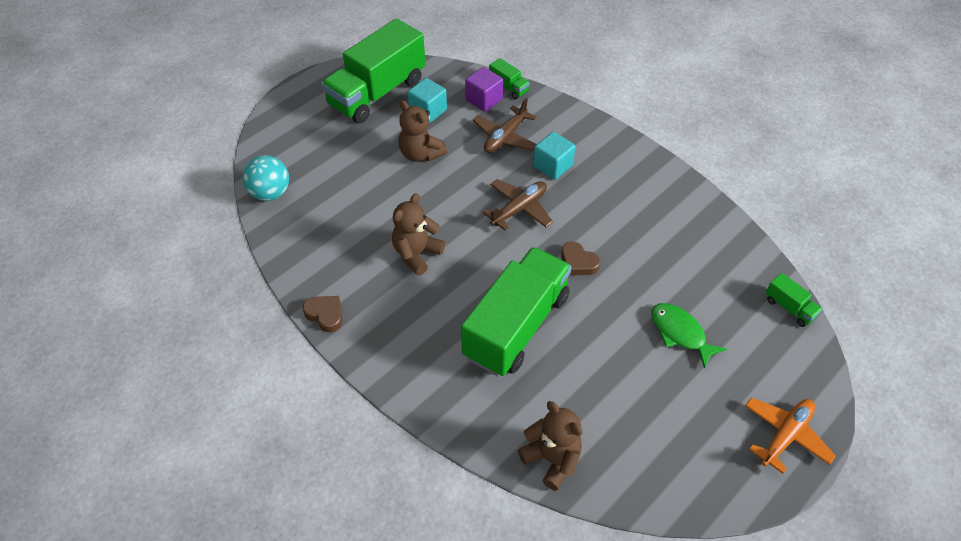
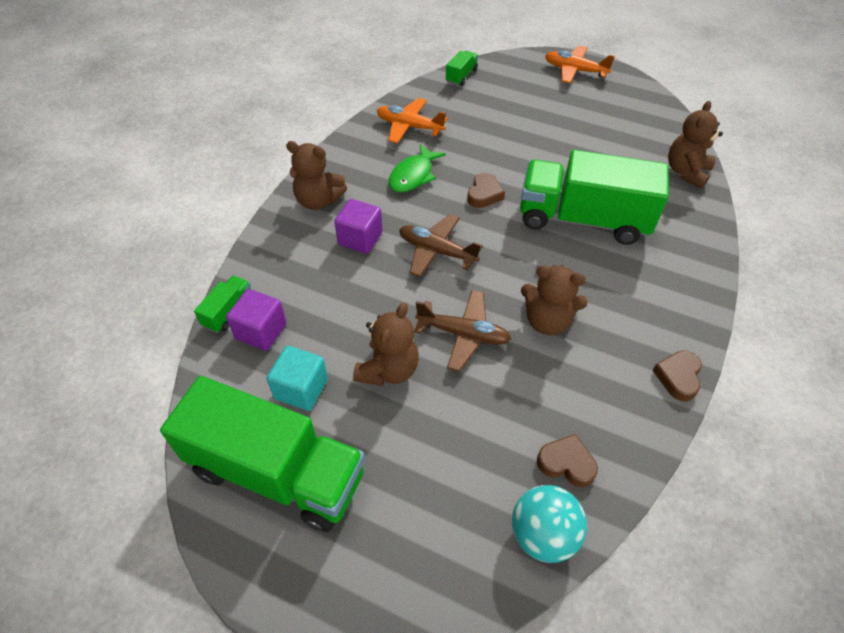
camera: 110 degrees left, 0 degrees up
brown plane [473,98,537,153] -> brown plane moved to [414,290,511,372]
turquoise cube [533,132,575,180] -> purple cube [334,199,383,254]
green fish [651,303,727,369] -> green fish moved to [389,144,446,193]
none -> brown teddy bear [286,141,347,210]
none -> orange plane [377,98,448,144]
none -> brown heart [537,434,598,487]

